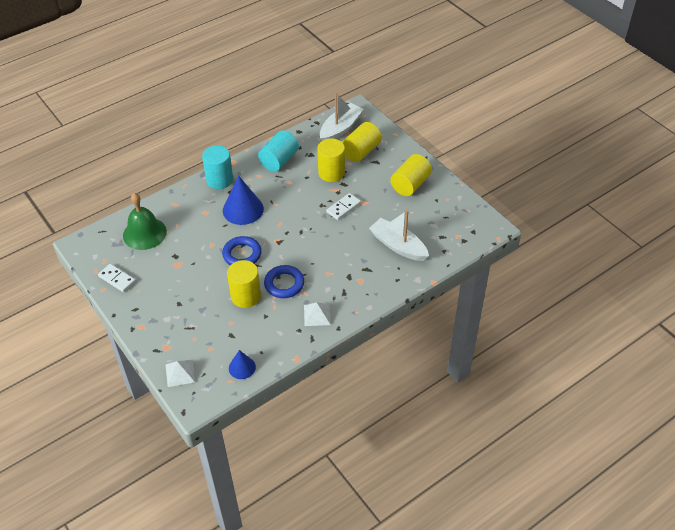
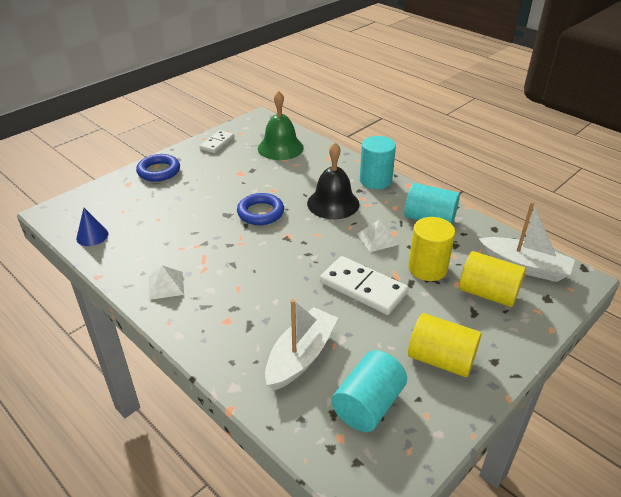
camera: 80 degrees right, 10 degrees down
white pyramid [166,360,195,387] -> white pyramid moved to [357,220,398,252]
blue cone [223,176,264,225] -> black bell [307,142,359,219]
yellow cylinder [227,260,261,308] -> none
blue ring [264,265,304,298] -> blue ring moved to [136,154,180,182]
white domino [326,193,361,220] -> white domino [320,256,408,315], size x1.64
none -> turquoise cylinder [332,350,407,432]

